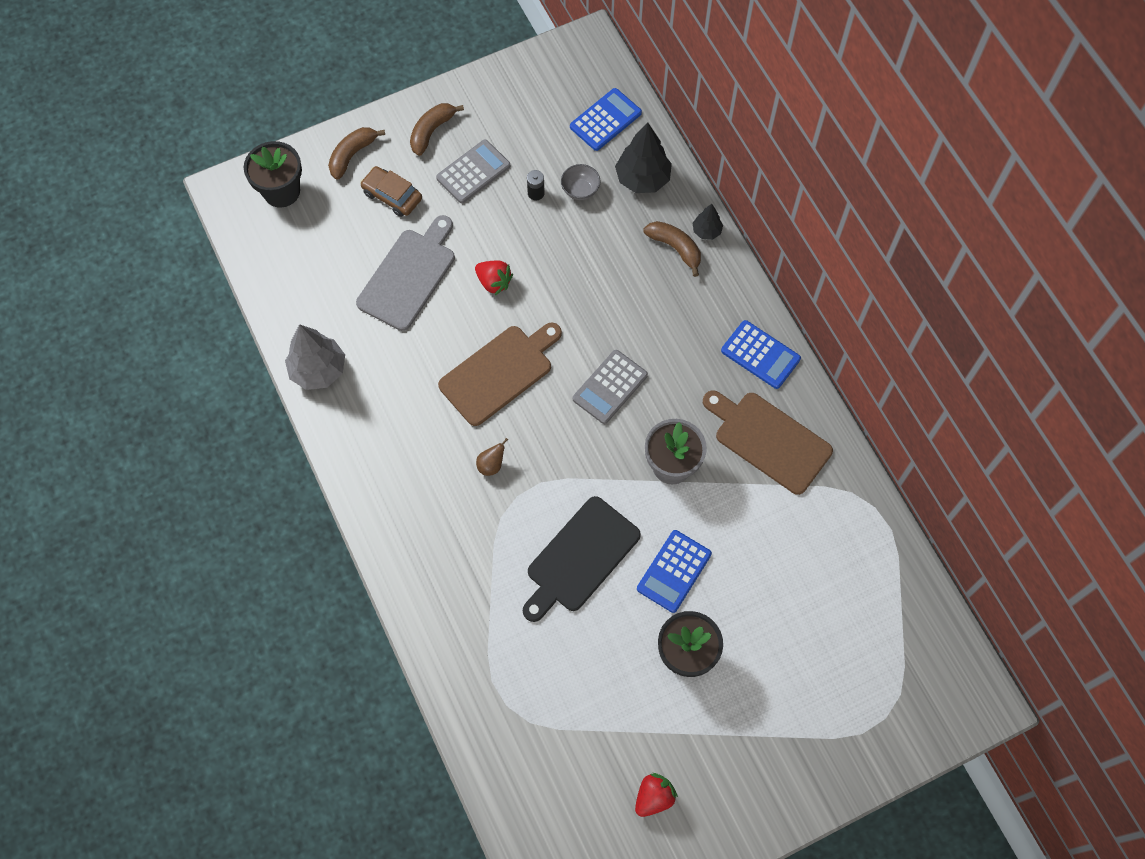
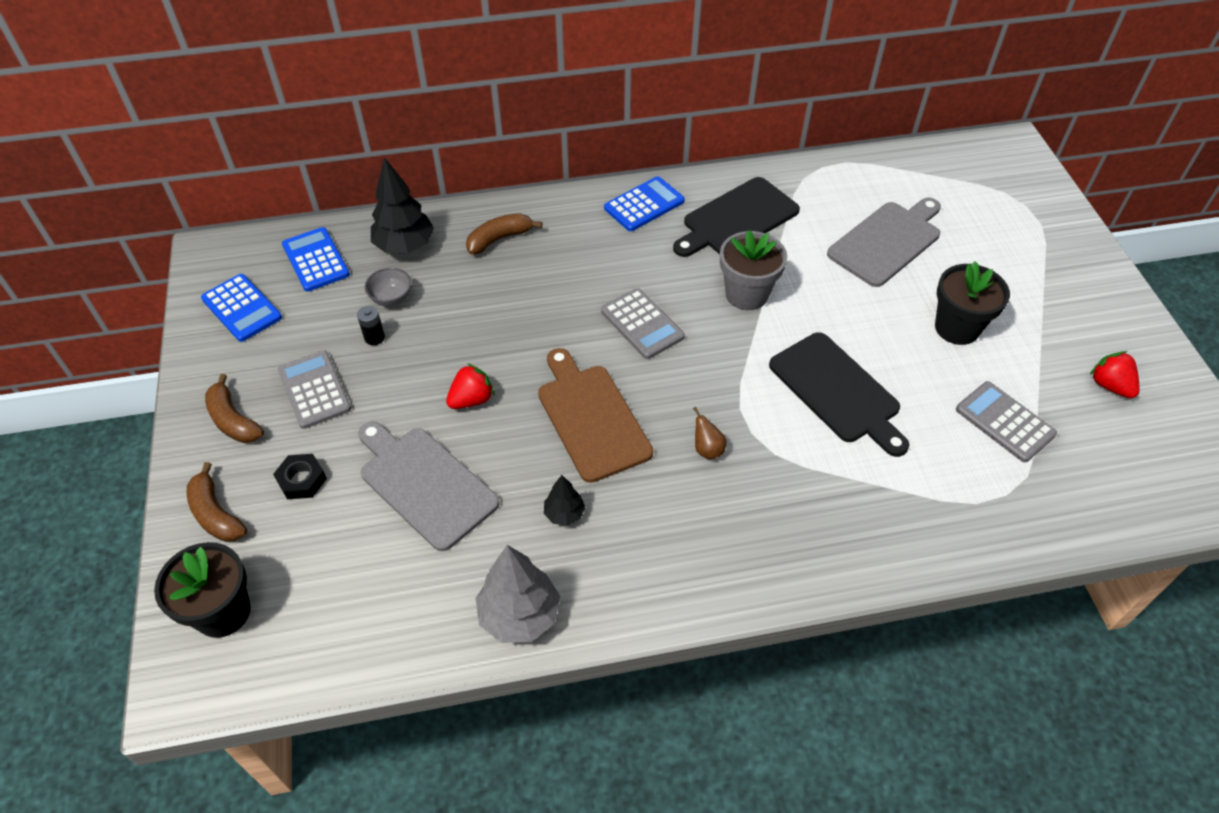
camera: 75 degrees left, 15 degrees down
brown car [360,166,422,217] -> black nut [273,454,327,499]
blue calculator [637,530,712,613] -> blue calculator moved to [201,274,282,342]
black tree [693,204,723,240] -> black tree moved to [544,475,585,526]
brown cutting board [703,390,833,495] -> black cutting board [673,177,800,257]
none -> grey cutting board [827,198,941,287]
none -> grey calculator [956,381,1057,462]

